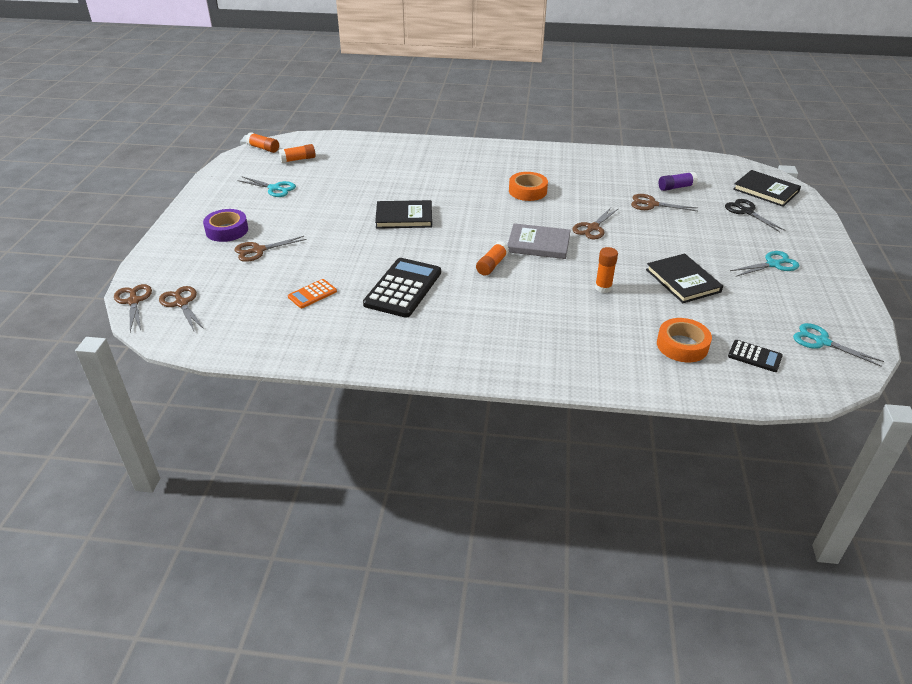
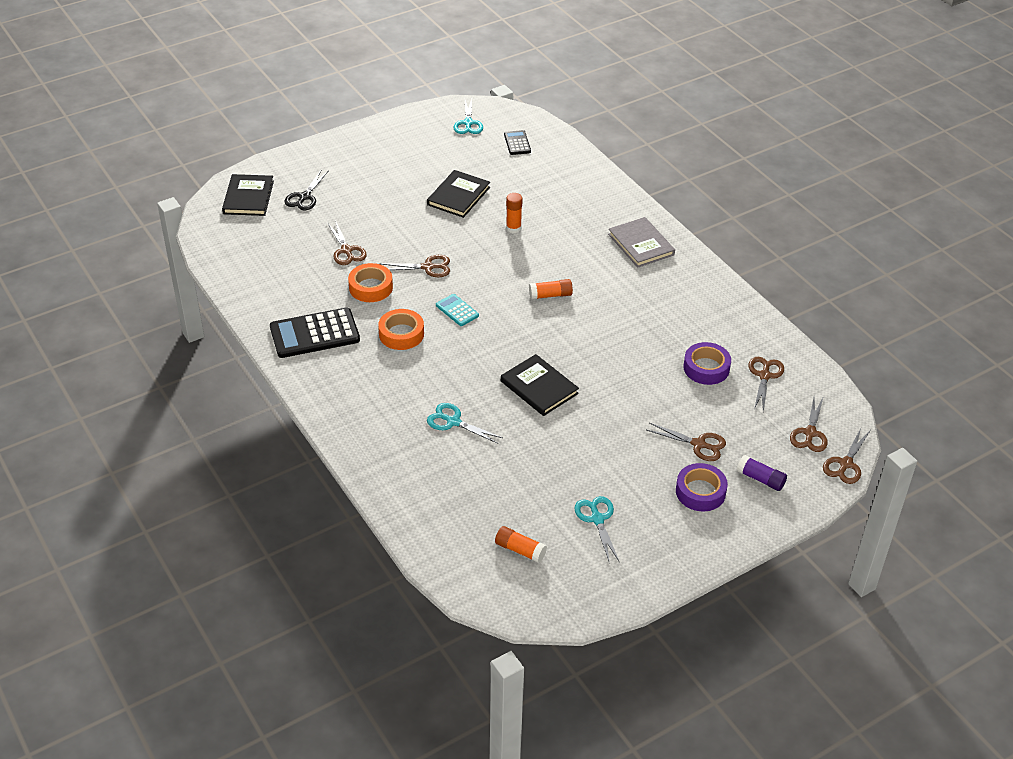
camera: 130 degrees left, 5 degrees up
orange glue stick [246,132,279,153] -> none
orange calculator [288,279,337,308] -> purple tape [683,342,731,385]
black calculator [363,258,441,318] -> black calculator moved to [270,307,360,358]
grey book [507,223,571,259] -> grey book moved to [608,217,675,268]
orange tape [657,318,712,362] -> orange tape moved to [348,263,393,302]
purple glue stick [659,172,698,191] -> purple glue stick moved to [737,455,787,491]
turquoise scissors [730,251,799,277] -> turquoise scissors moved to [427,403,503,444]
none -> turquoise calculator [436,294,479,326]
none -> brown scissors [749,357,784,413]

